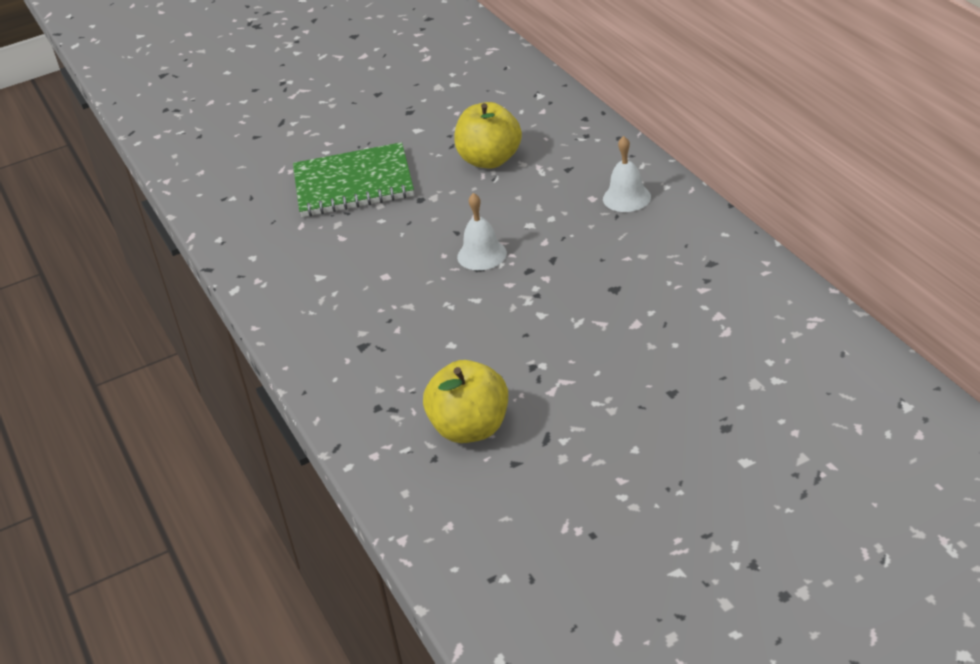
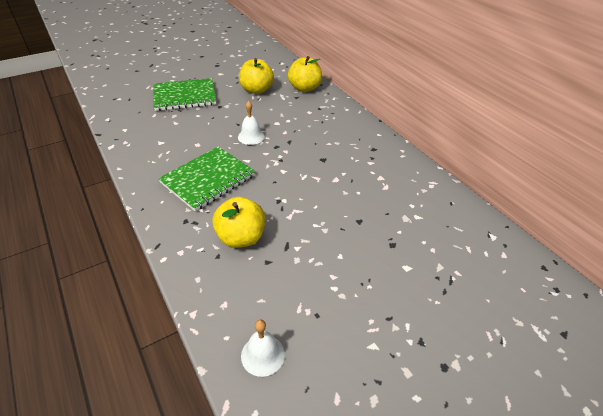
camera: 10 degrees left, 5 degrees up
white bell [603,136,651,212] -> white bell moved to [241,320,285,377]
none -> green notebook [158,146,255,211]
none -> yellow apple [288,56,322,92]

